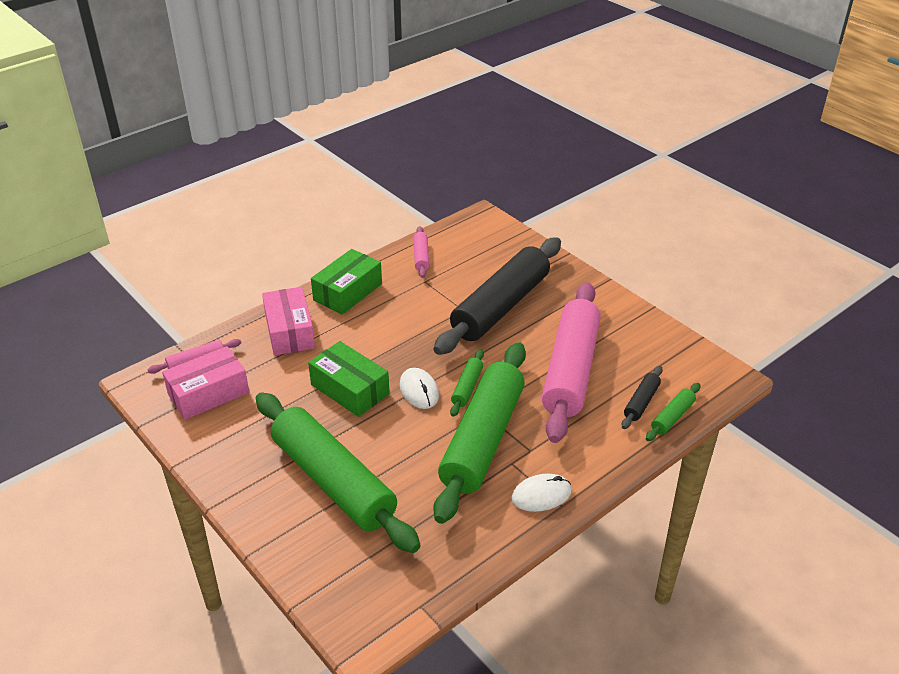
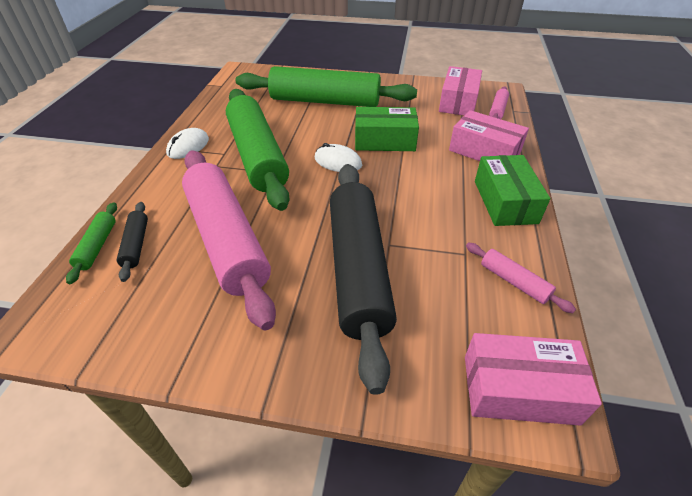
camera: 140 degrees right, 5 degrees up
green rolling pin [450,349,484,417] -> none
none -> pink box [465,333,602,425]

